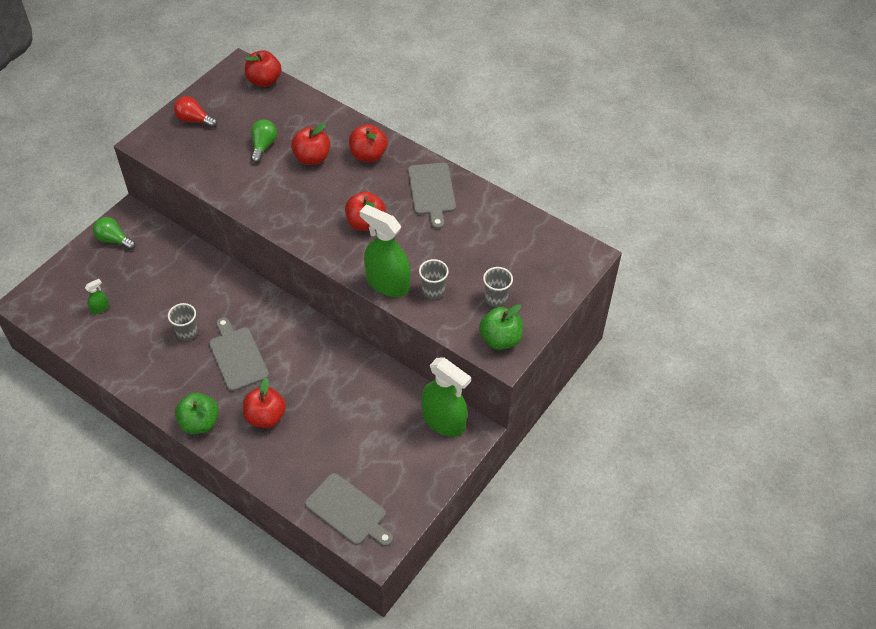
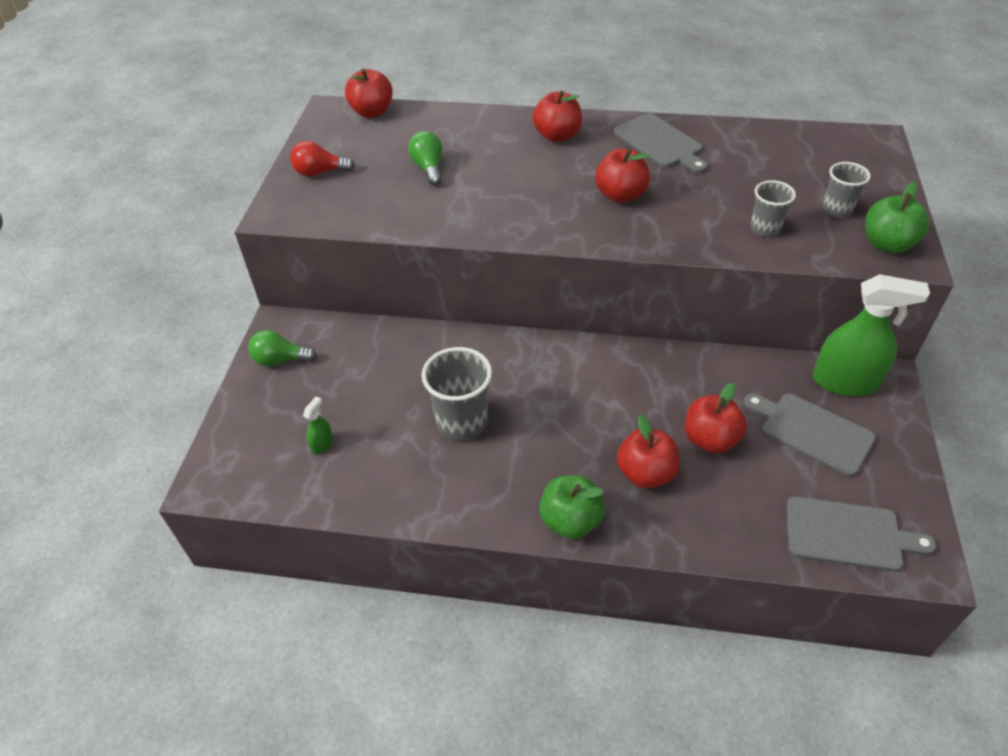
camera: 25 degrees left, 5 degrees down
grey cup [168,303,198,341] -> grey cup [421,347,492,441], size x1.66
grey cutting board [209,317,269,391] -> grey cutting board moved to [744,394,876,477]
red apple [291,123,330,165] -> red apple moved to [685,383,747,454]
green spray bottle [360,205,411,297] -> none

